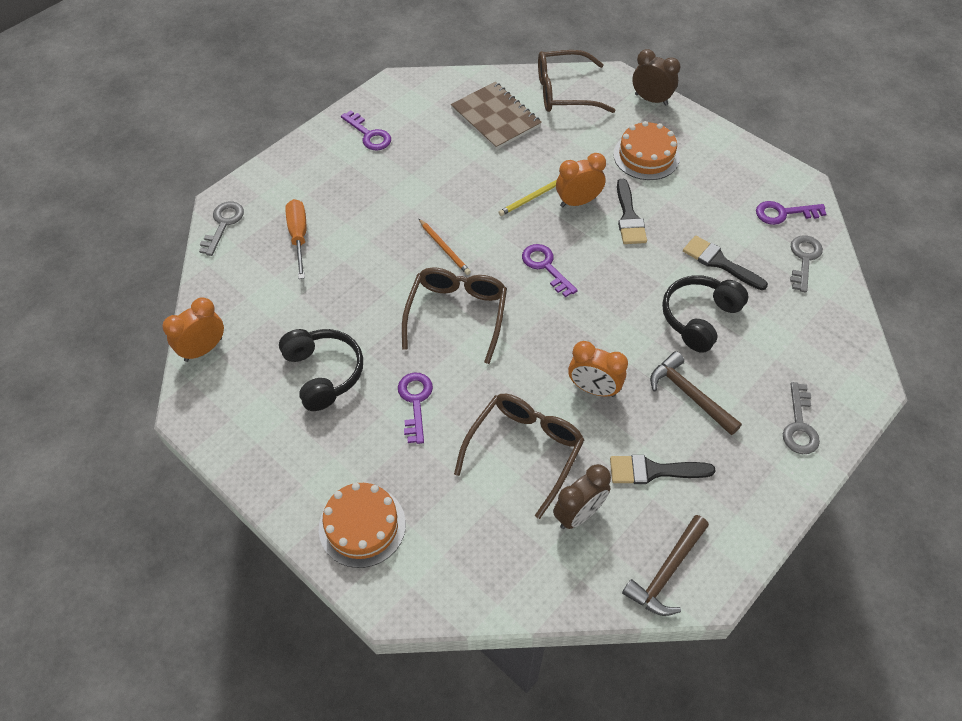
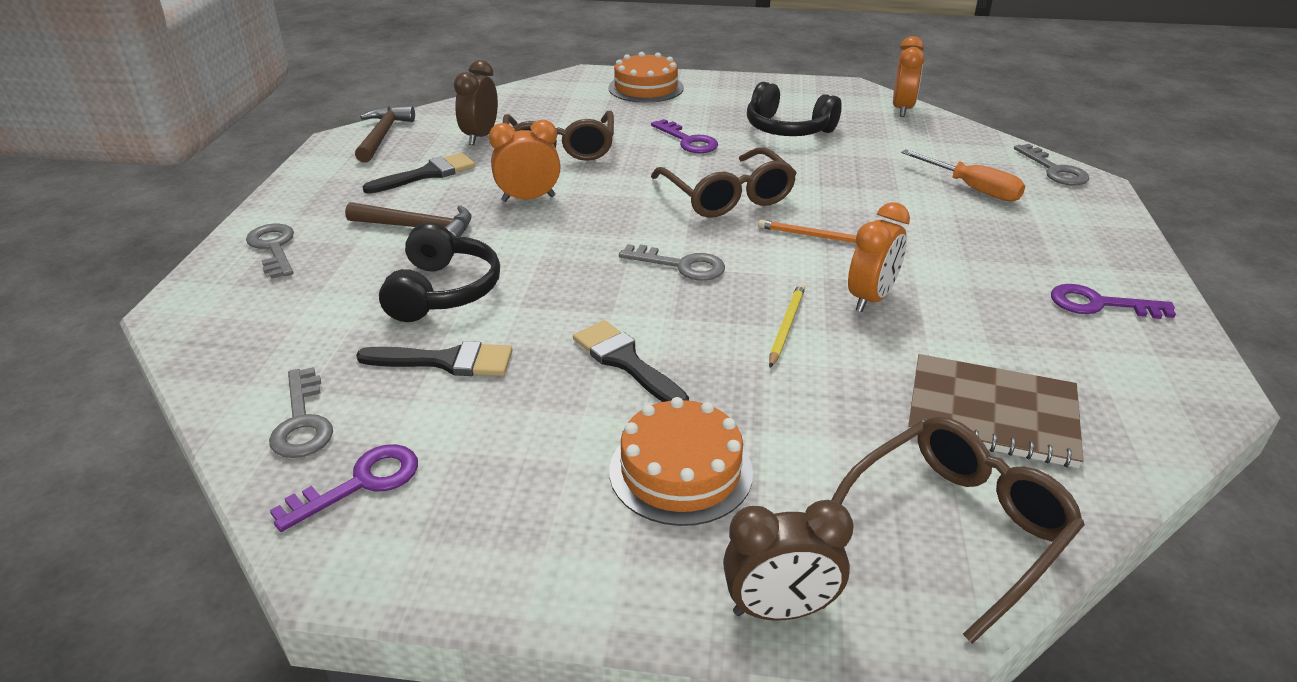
camera: 145 degrees right, 20 degrees down
purple key [522,244,578,297] -> grey key [619,244,725,281]
orange clock [556,153,606,207] -> orange clock moved to [848,202,910,312]

